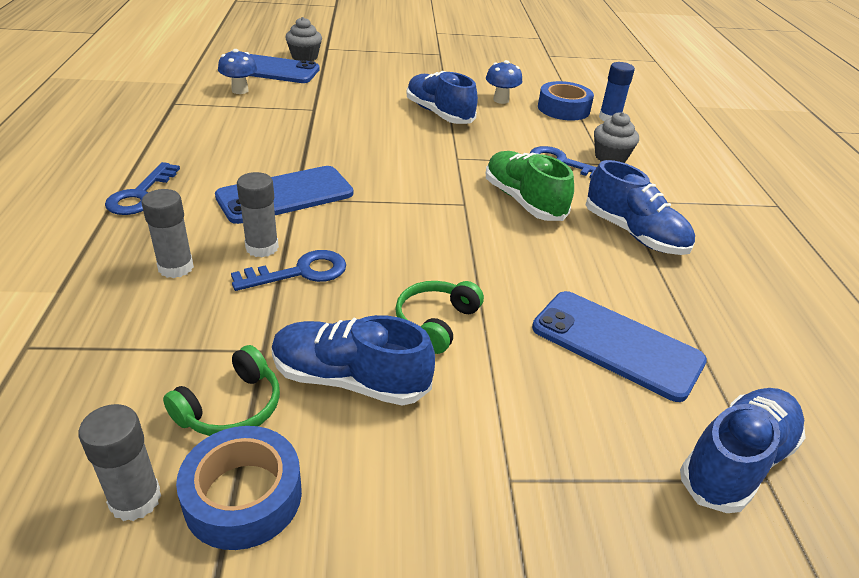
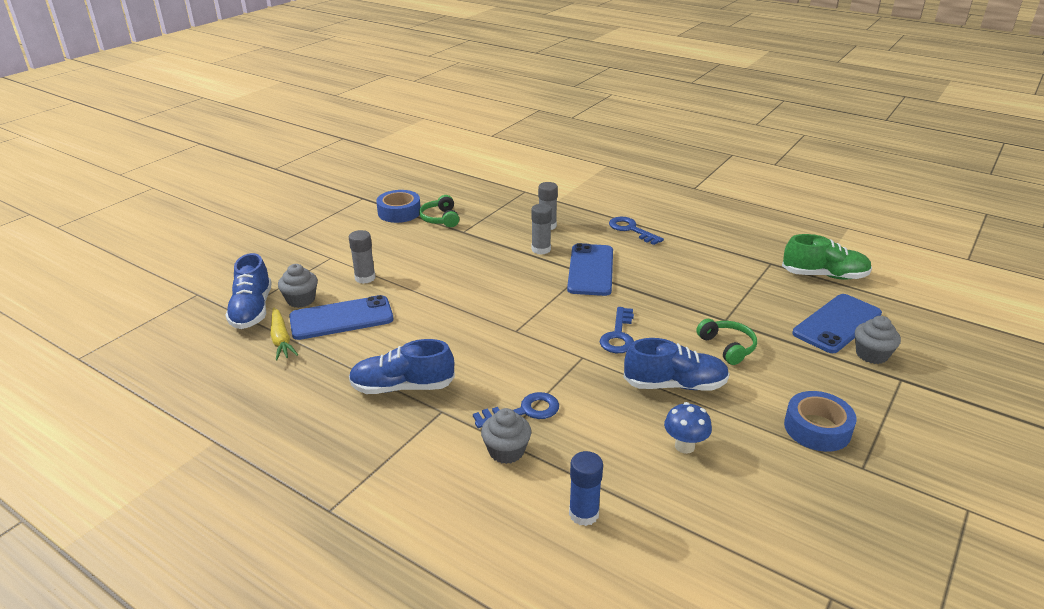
camera: 130 degrees right, 5 degrees down
grey glue stick [78,404,161,521] -> grey glue stick moved to [349,230,375,284]
blue mushroom [218,49,257,94] -> none
blue key [231,250,346,291] -> blue key moved to [600,307,634,353]
blue shoe [271,315,435,406] -> none
green headphones [395,281,484,354] -> green headphones moved to [696,319,757,365]
green shoe [486,151,574,221] -> green shoe moved to [782,234,872,279]
blue tape [538,81,594,121] -> blue tape moved to [784,391,857,452]
none -> yellow carrot [270,307,298,361]
none -> grey cupcake [278,264,318,308]

